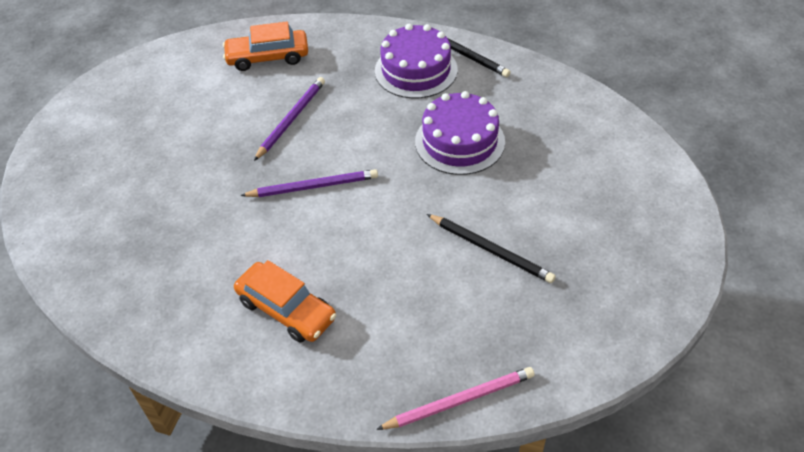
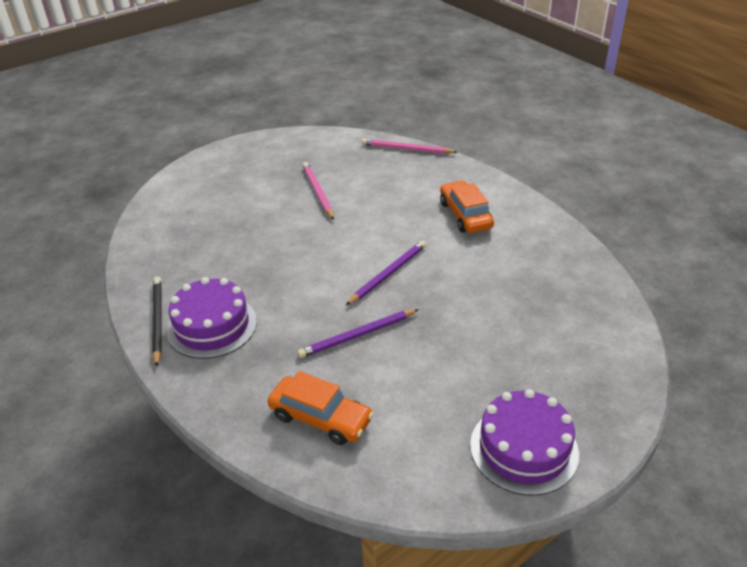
camera: 145 degrees left, 10 degrees down
purple pencil [240,169,378,197] -> purple pencil turned 105 degrees clockwise [346,241,426,305]
purple cake [415,91,505,175] -> purple cake moved to [470,389,579,496]
black pencil [427,214,556,283] -> pink pencil [302,162,334,220]

